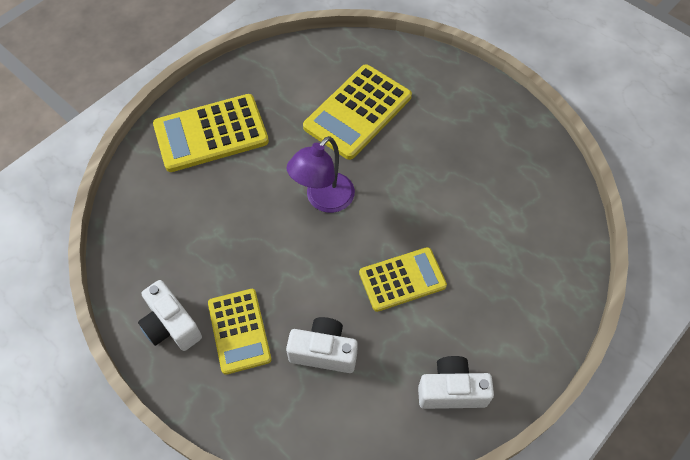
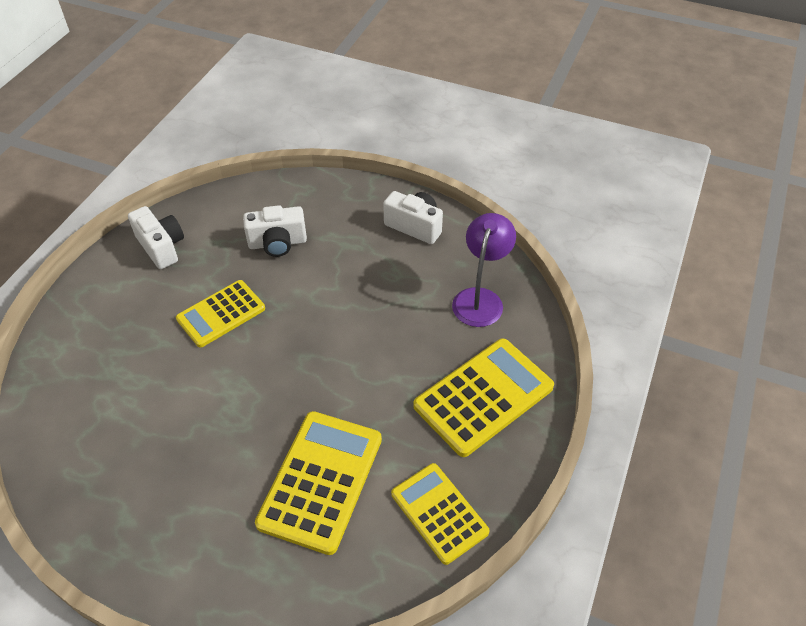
camera: 160 degrees right, 10 degrees down
yellow calculator [208,289,271,375] -> yellow calculator moved to [391,463,490,565]
purple lamp [286,136,355,213] -> purple lamp moved to [452,213,516,327]
white camera [418,356,494,409] -> white camera turned 105 degrees counterclockwise [128,206,184,269]

